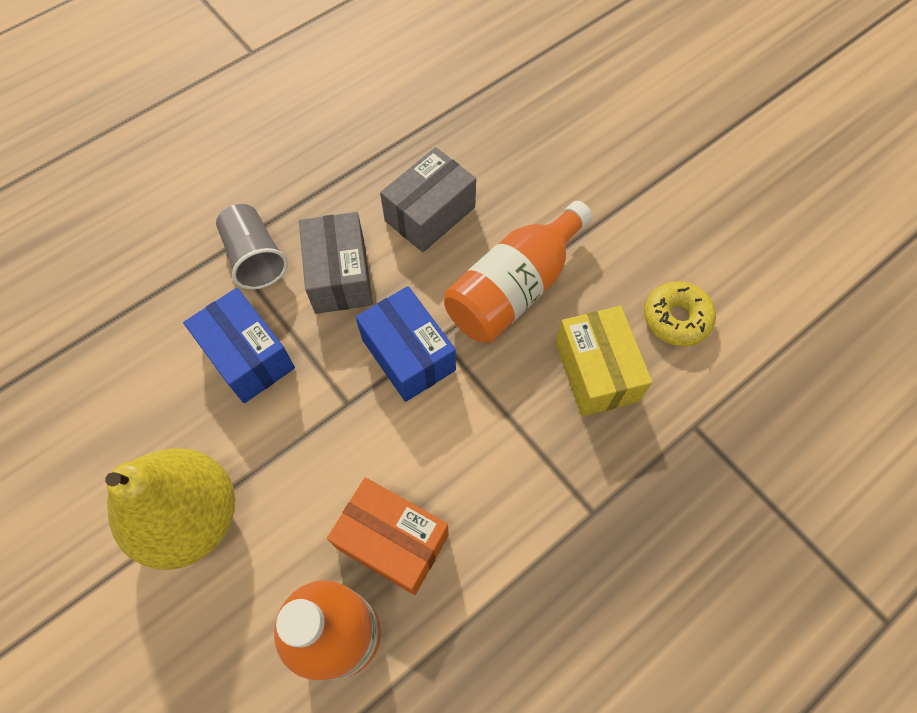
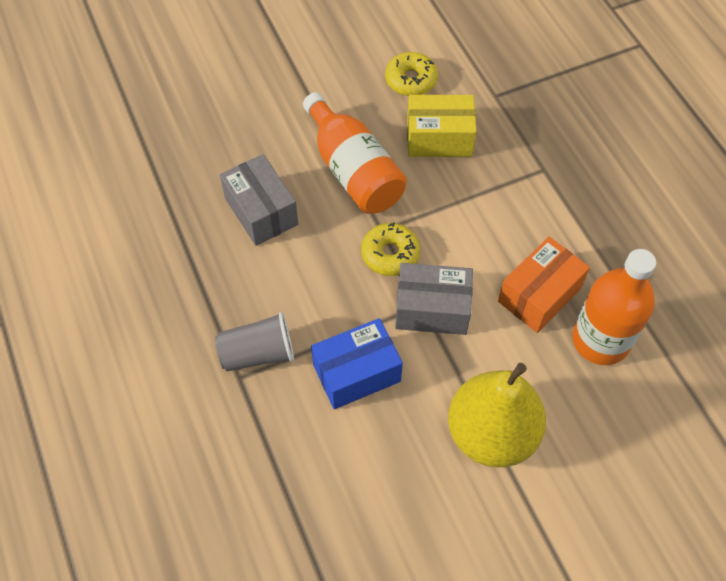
camera: 75 degrees left, 5 degrees down
grey box [299,212,373,314] -> grey box moved to [395,263,473,335]
blue box [356,286,456,402] -> yellow donut [361,222,420,276]

